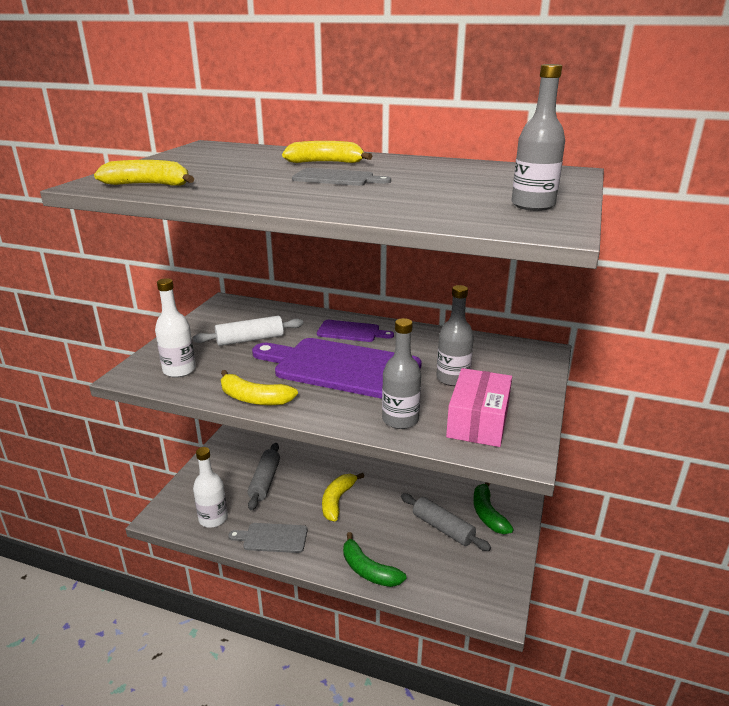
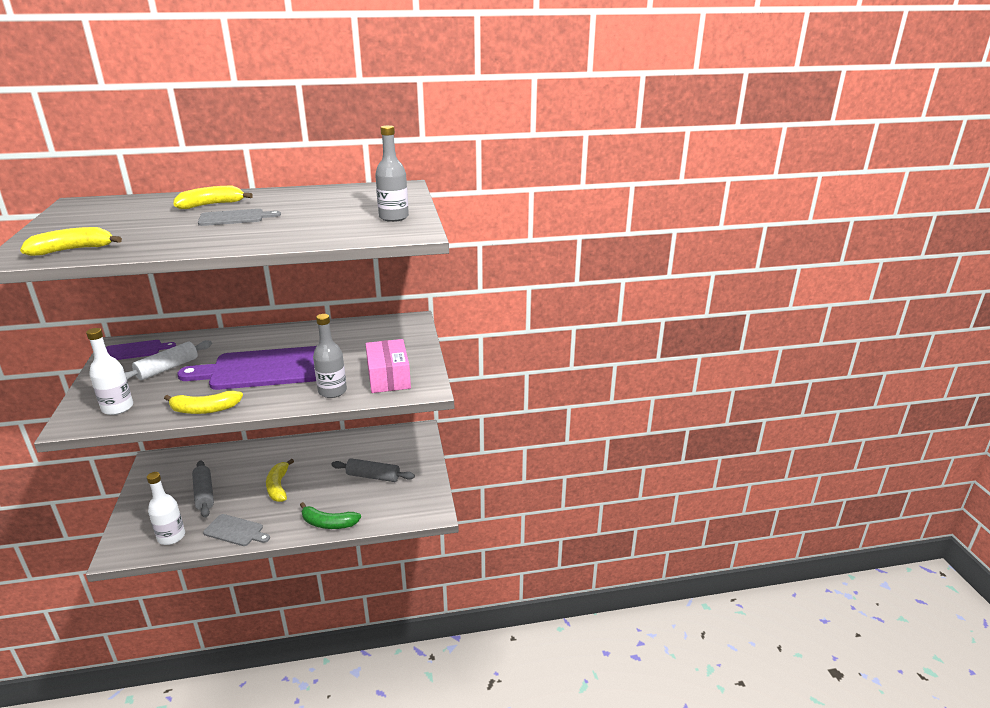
camera: 30 degrees left, 0 degrees up
grey cutting board [228,523,307,553] -> grey cutting board turned 135 degrees counterclockwise [203,514,270,546]
purple cutting board [317,320,394,342] -> purple cutting board moved to [106,340,176,360]
grey bottle [436,285,474,386] -> none
green banana [473,482,514,534] -> none

